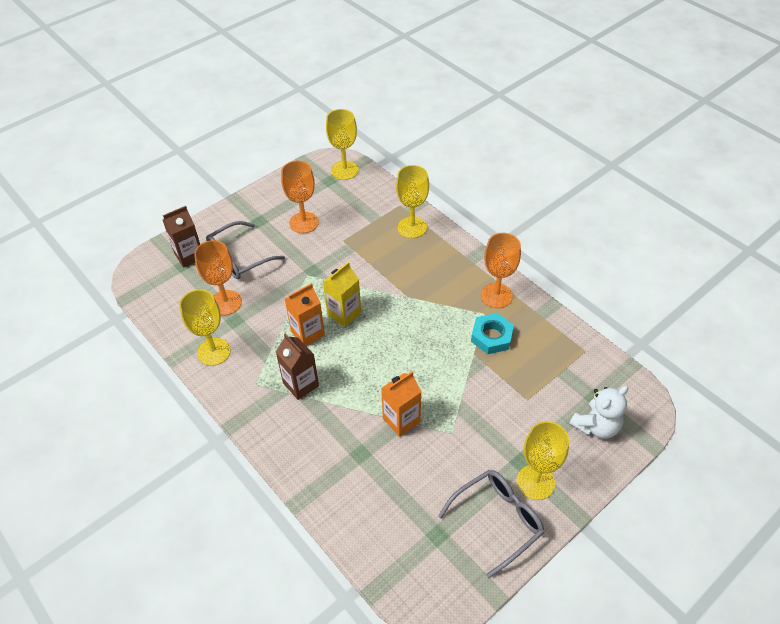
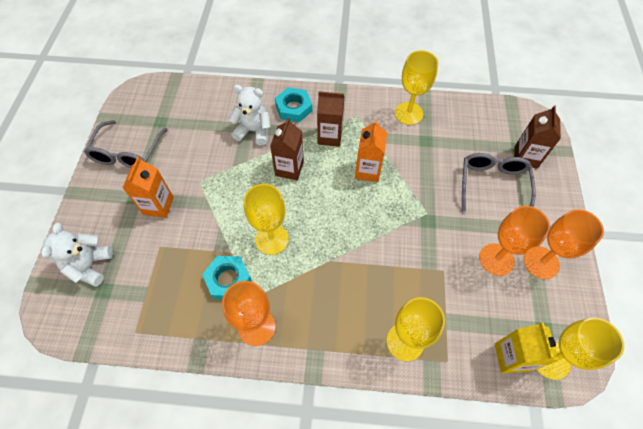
camera: 135 degrees right, 10 degrees up
orange goblet [194,240,242,316] -> orange goblet moved to [524,209,604,279]
yellow carton [323,262,361,327] -> yellow carton moved to [495,323,559,373]
orange carton [381,372,421,437] -> orange carton moved to [123,156,174,218]
yellow goblet [517,421,569,500] -> yellow goblet moved to [244,184,289,255]
none -> white teddy bear [229,85,271,145]
none -> brown carton [270,117,304,180]
none -> turquoise nut [275,87,312,122]

